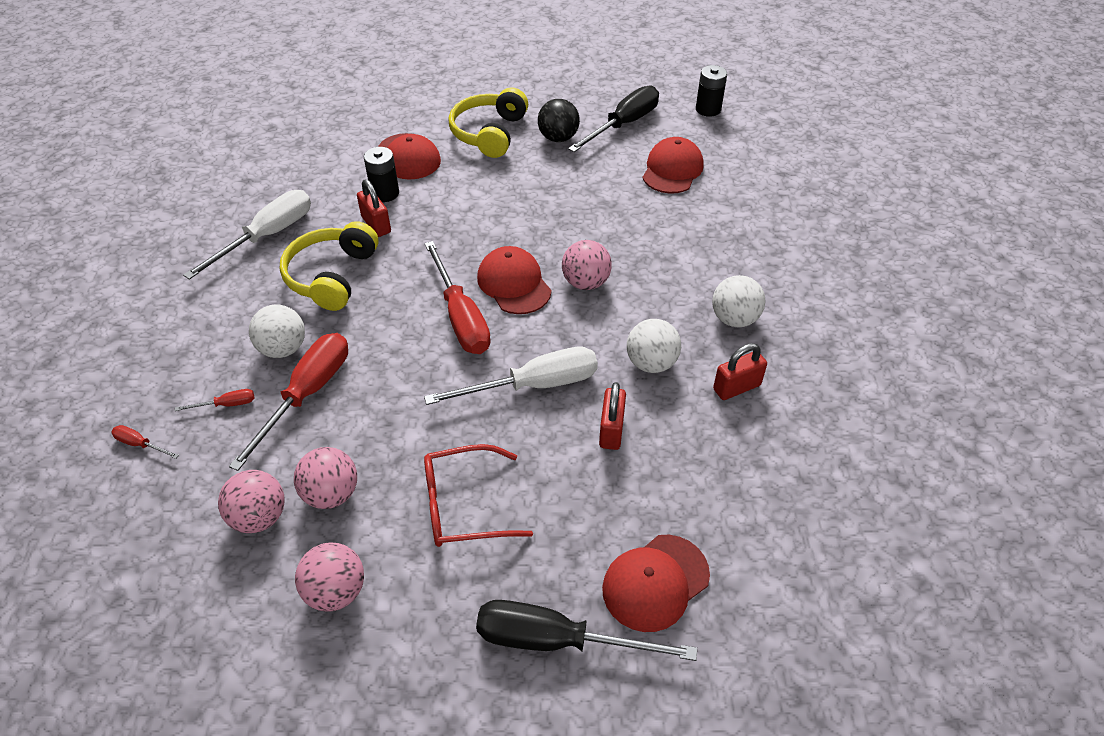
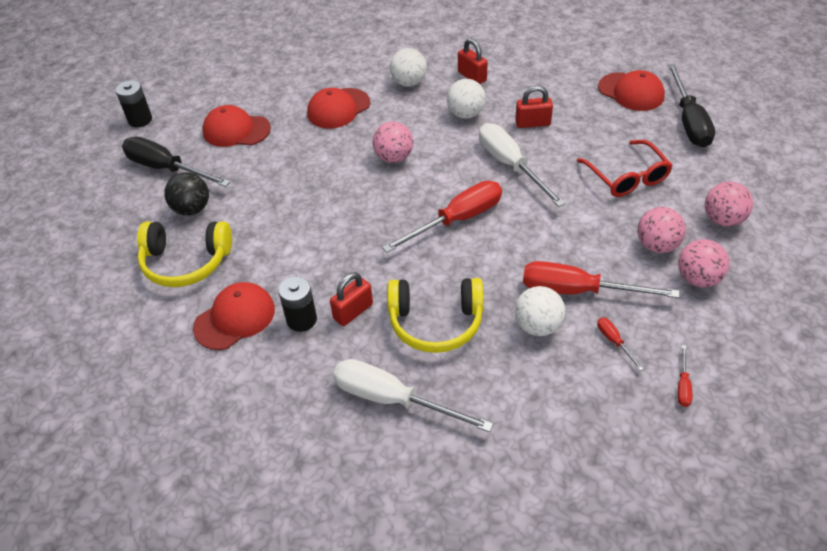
camera: 100 degrees left, 0 degrees up
red cap [477,246,551,314] -> red cap moved to [307,88,370,129]

